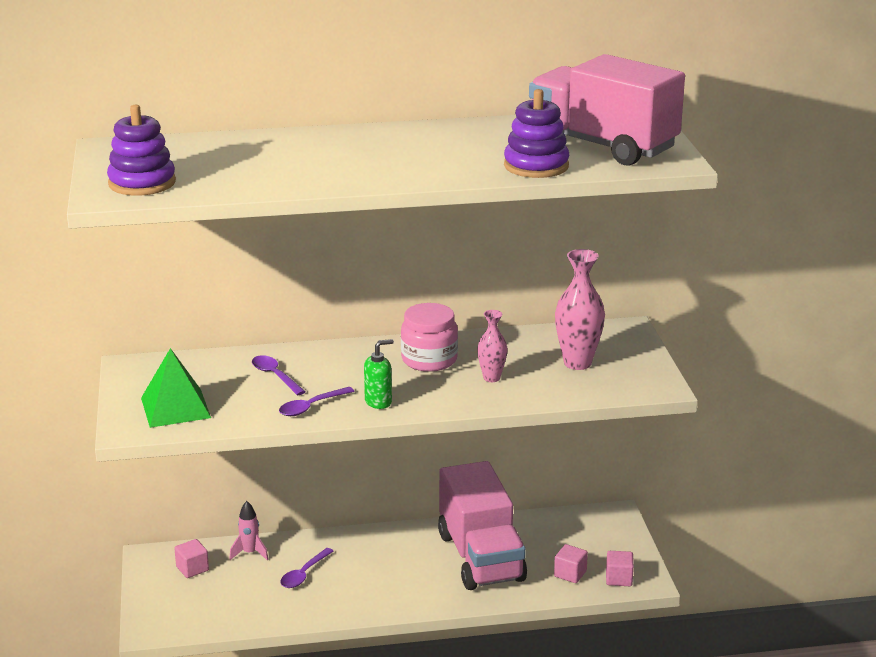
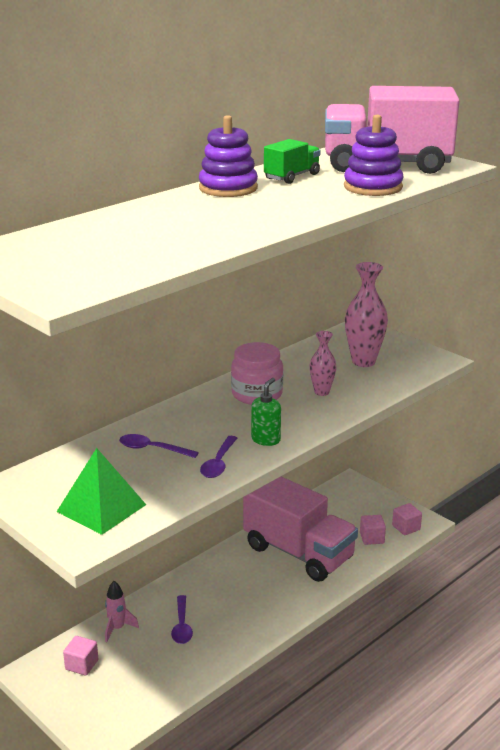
camera: 35 degrees left, 0 degrees up
purple stacking toy [107,105,176,196] -> purple stacking toy moved to [199,115,258,197]
none -> green truck [264,139,321,184]

